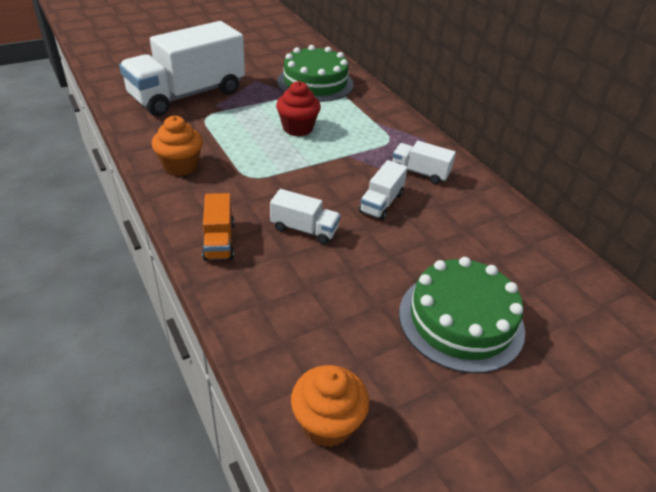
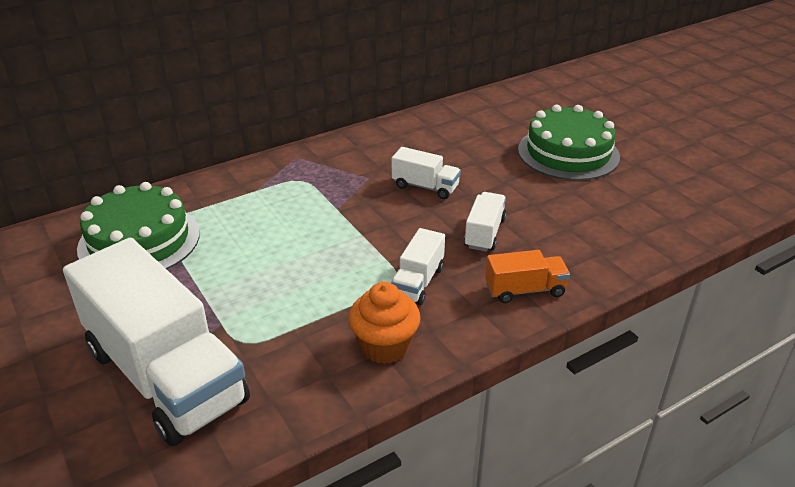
camera: 90 degrees left, 5 degrees down
red cupcake [276,81,321,136] -> none
orange cupcake [291,365,369,447] -> none
white truck [392,141,456,184] -> white truck moved to [391,228,445,305]

